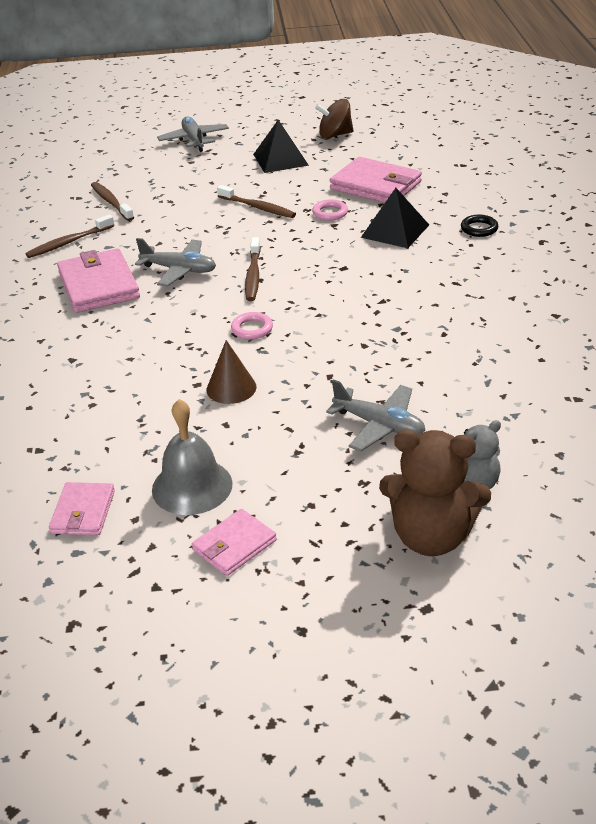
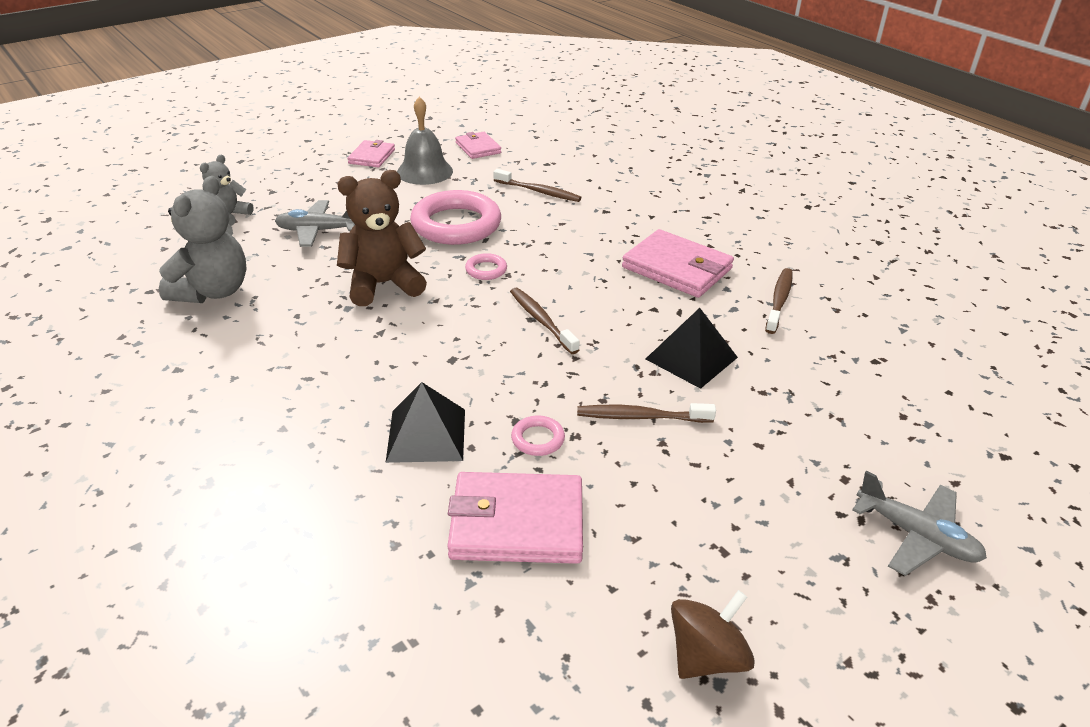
camera: 145 degrees right, 0 degrees up
brown toothbrush [91,182,134,221] -> brown toothbrush moved to [493,169,582,202]
grey plane [135,238,216,287] -> none
brown cone [207,340,256,404] -> pink ring [410,190,501,245]
black pyramid [253,120,309,173] -> black pyramid moved to [646,308,738,389]
brown teddy bear [379,430,491,556] -> brown teddy bear moved to [337,170,427,306]
black ring [461,215,498,237] -> none
none -> grey teddy bear [159,176,246,303]

